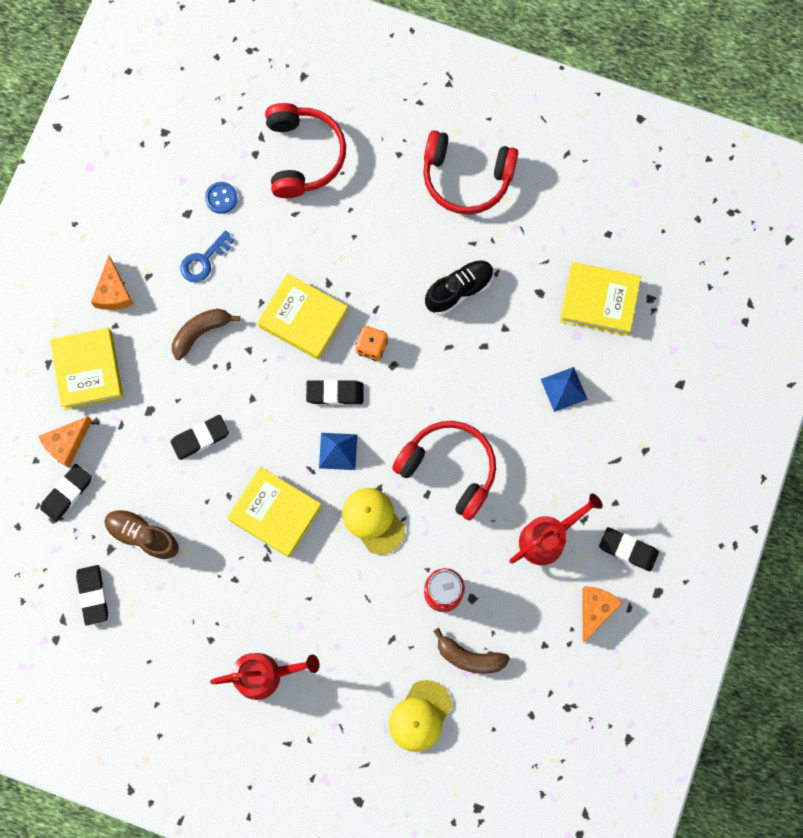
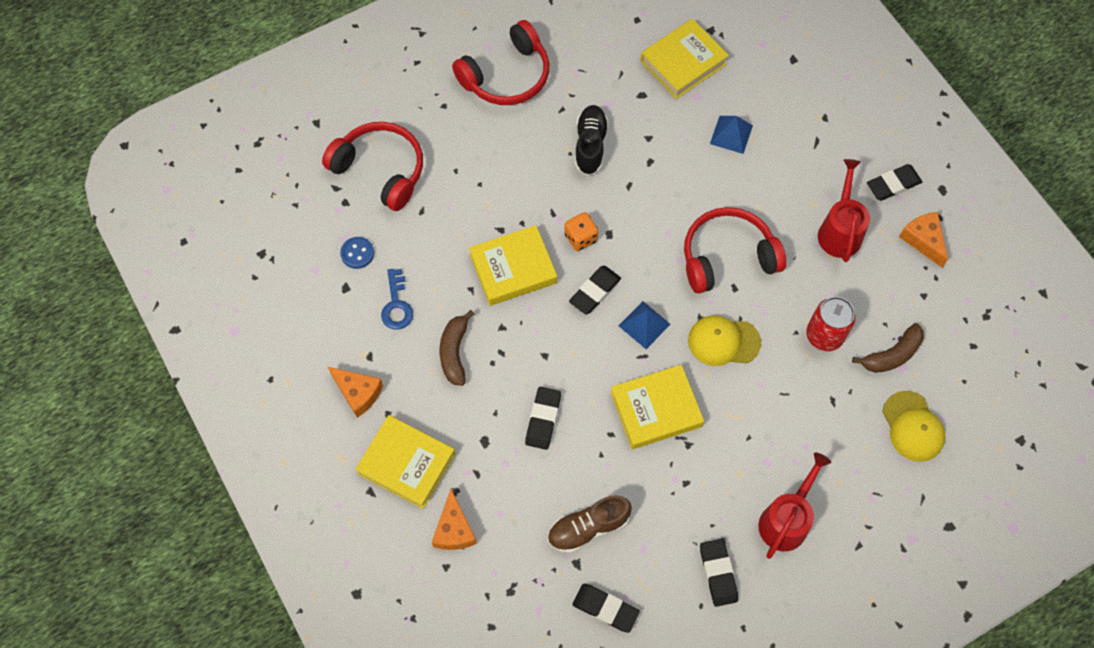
camera: 50 degrees left, 10 degrees down
black eraser [40,464,92,522] -> black eraser moved to [700,539,738,607]

